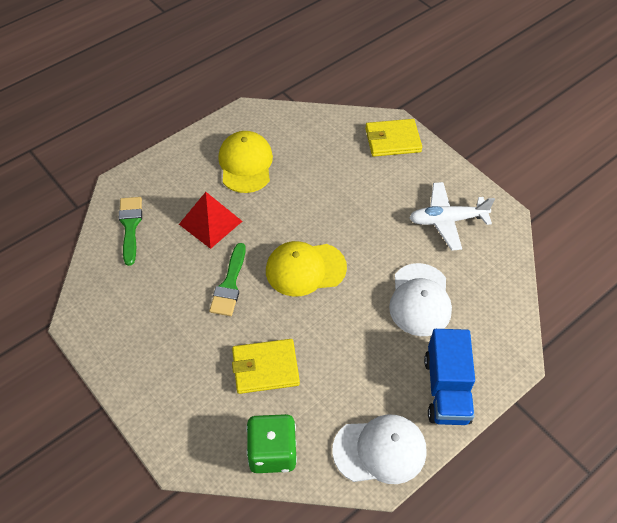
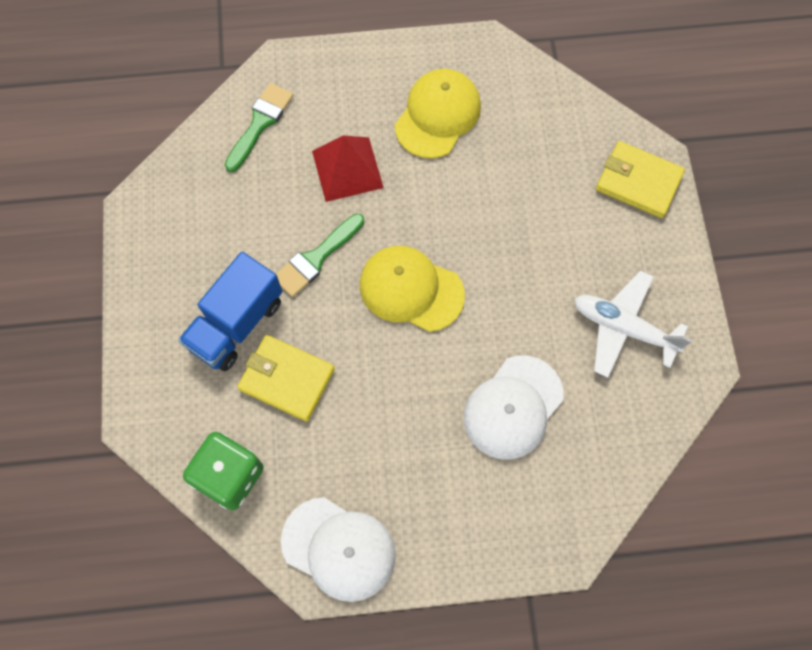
camera: 35 degrees right, 15 degrees up
blue truck [424,329,475,425] -> blue truck moved to [178,252,282,371]

